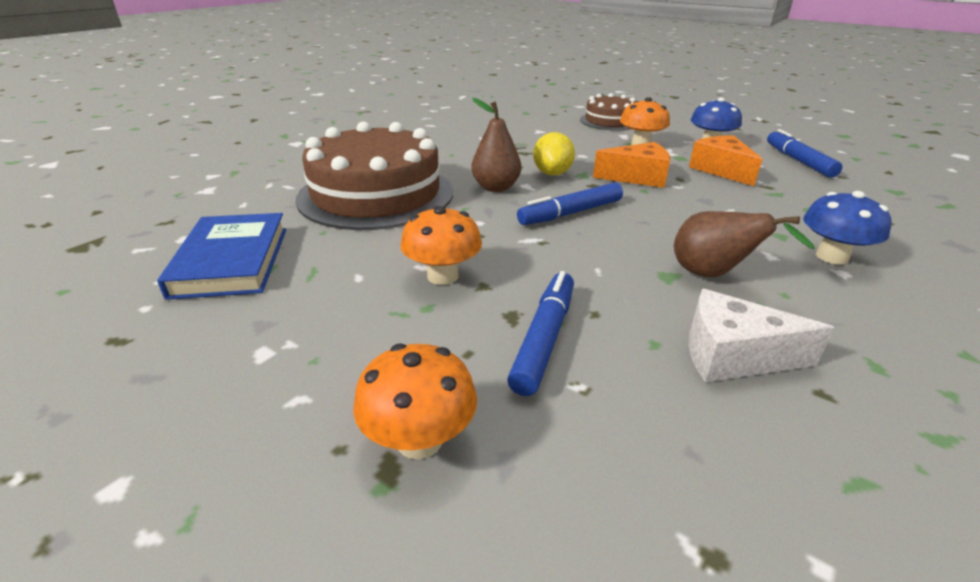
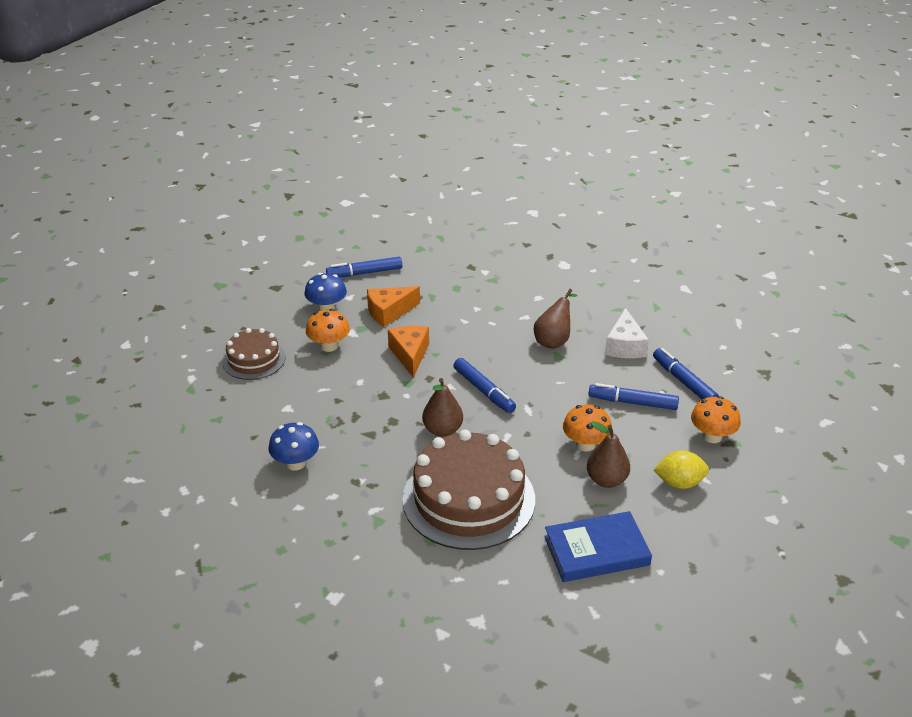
camera: 95 degrees left, 5 degrees up
yellow lemon [533,132,575,176] -> yellow lemon moved to [654,450,709,489]
blue mushroom [803,191,891,265] -> blue mushroom moved to [268,422,319,471]
none -> brown pear [587,421,630,488]
none -> blue marker [653,348,719,400]

